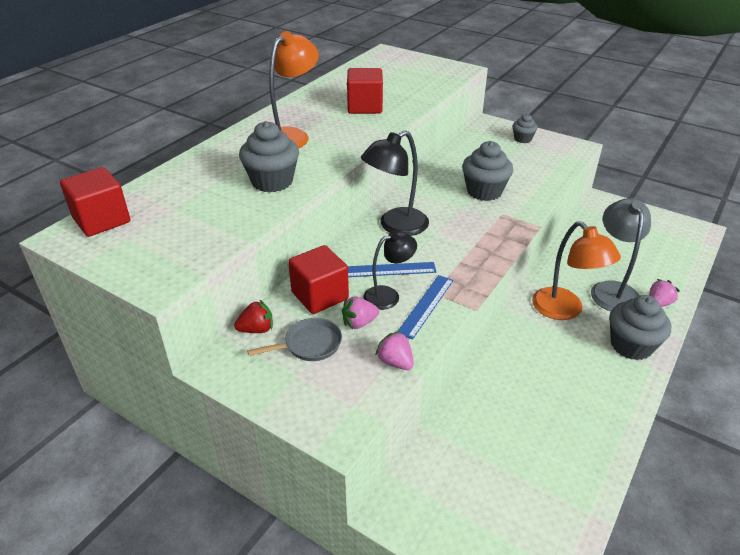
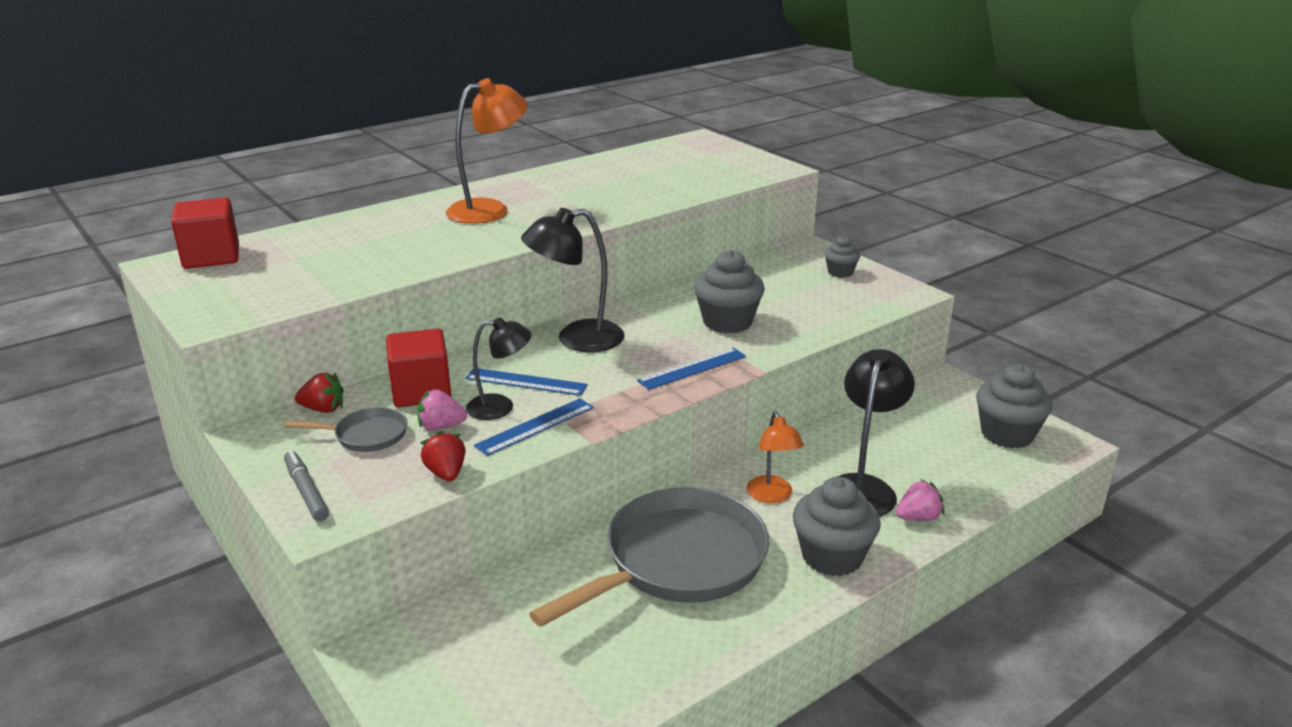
camera: 20 degrees right, 10 degrees down
grey cupcake [239,121,299,192] -> grey cupcake moved to [976,364,1053,449]
red cube [347,68,383,114] -> none
pink strawberry [375,331,414,370] -> red strawberry [420,430,465,481]
orange lamp [532,221,621,320] -> orange lamp [747,411,804,503], size x0.64
grey lamp [591,198,651,311] -> black lamp [837,349,915,517]
none -> grey marker [284,450,329,521]
none -> grey pan [529,487,769,627]
none -> blue ruler [637,348,746,390]

